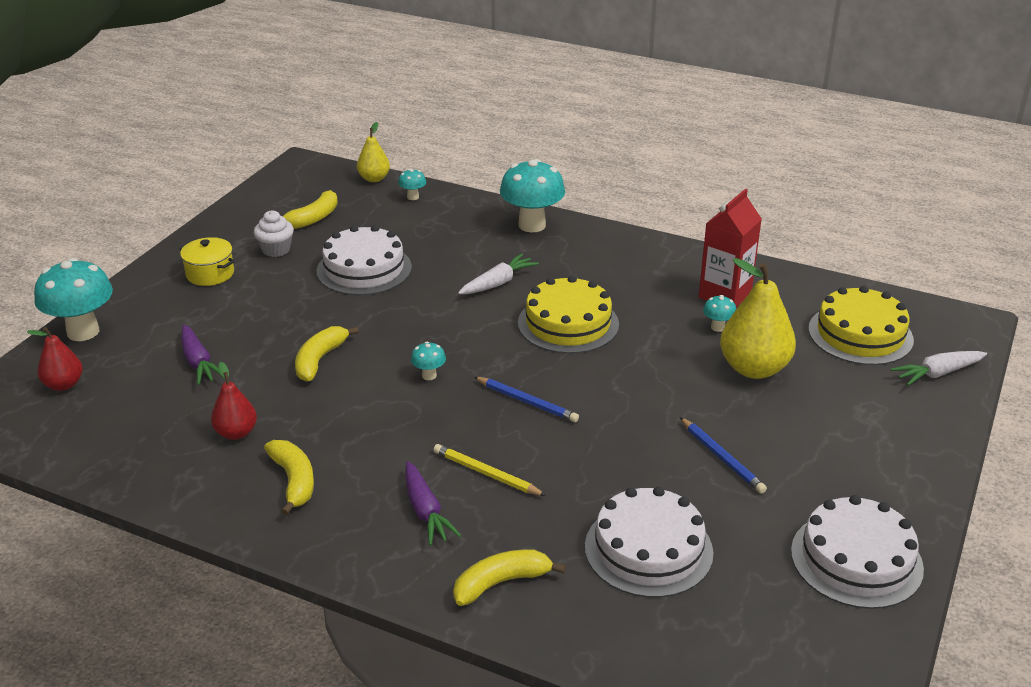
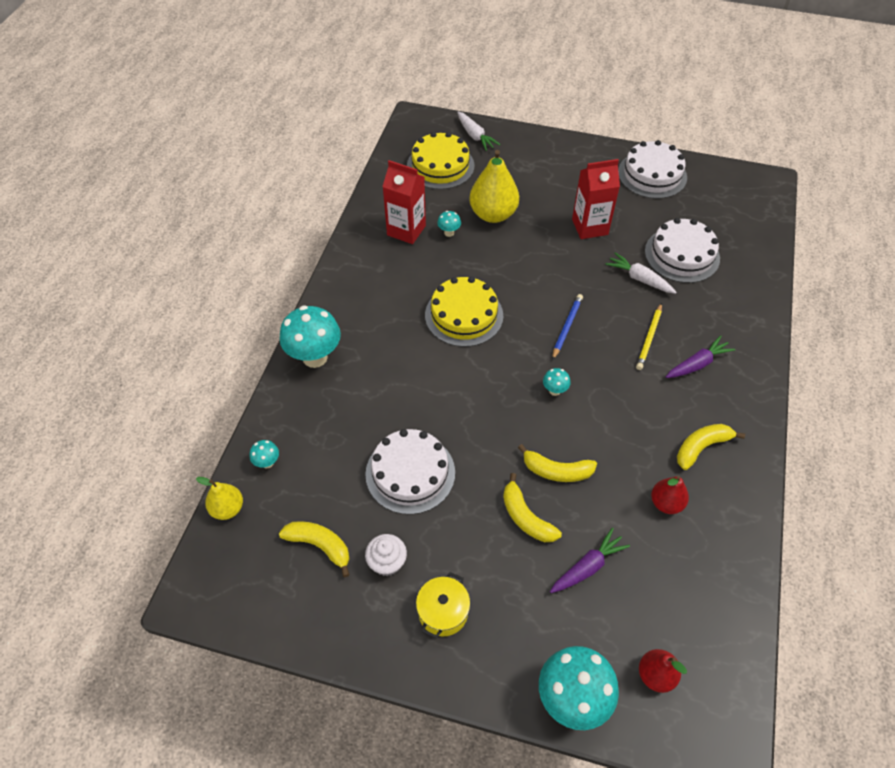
camera: 100 degrees left, 20 degrees up
yellow banana [453,549,566,606] -> yellow banana moved to [503,473,562,542]
white carrot [458,254,539,294] -> white carrot moved to [605,252,677,294]
blue pencil [680,417,767,494] -> red carton [572,159,620,239]

